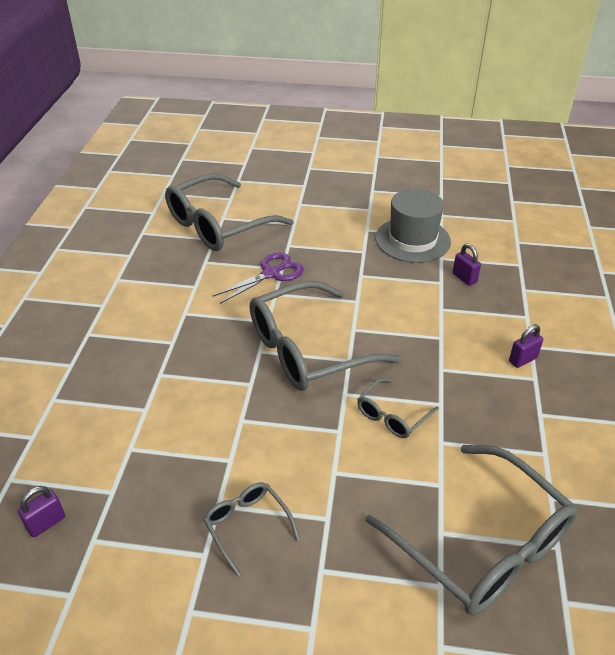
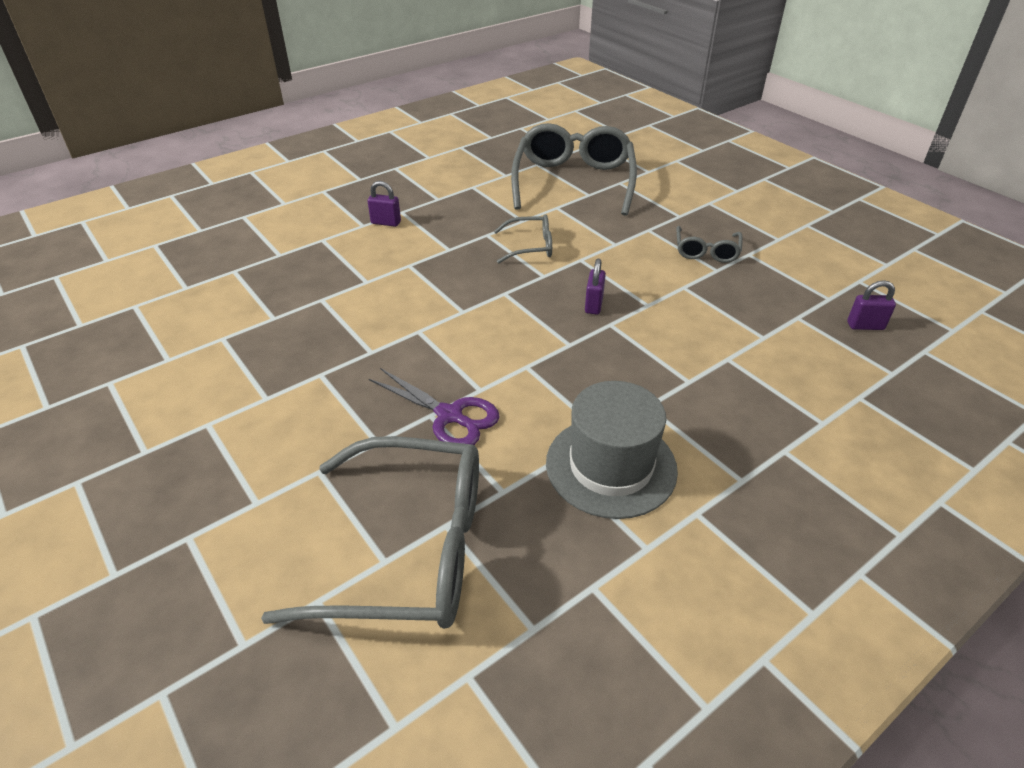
camera: 135 degrees left, 0 degrees up
purple scissors [213,252,304,304] -> purple scissors turned 150 degrees counterclockwise [369,368,500,445]
grey glasses [250,281,401,391] -> none
grey hat [375,189,451,263] -> grey hat moved to [546,381,678,519]
purple padlock [453,244,481,286] -> purple padlock moved to [585,259,606,314]

